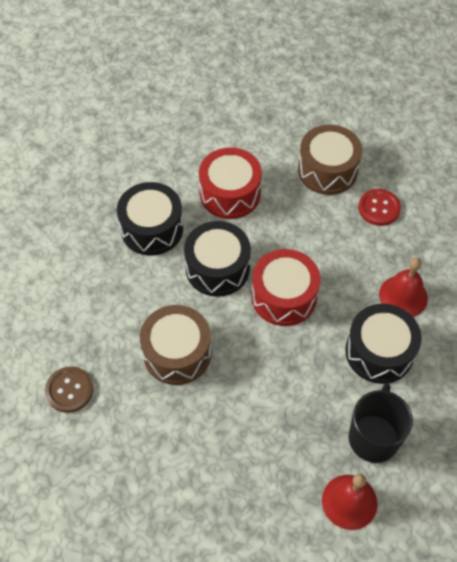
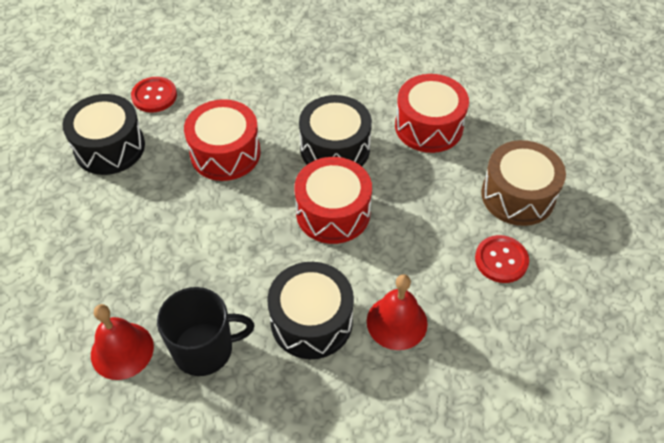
camera: 65 degrees right, 5 degrees down
brown button [45,367,93,413] -> red button [131,77,177,113]
black drum [117,182,183,256] -> black drum moved to [62,94,145,175]
brown drum [140,305,211,385] -> red drum [184,99,261,181]

